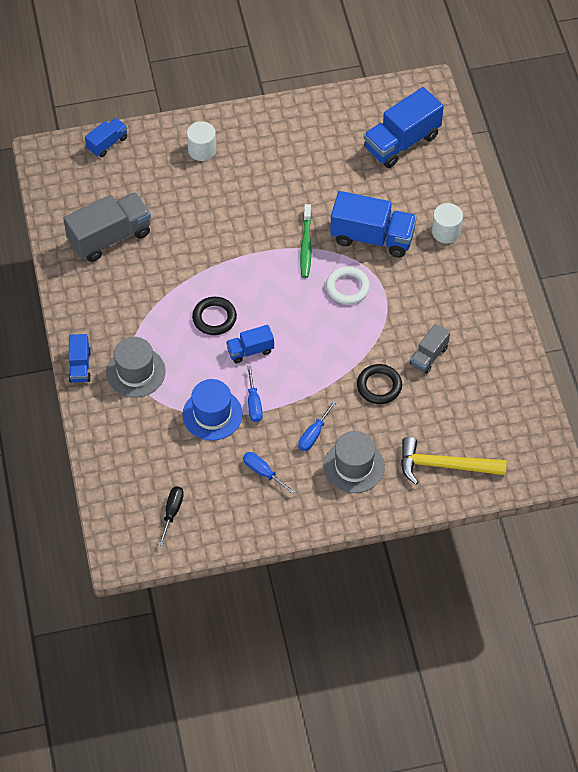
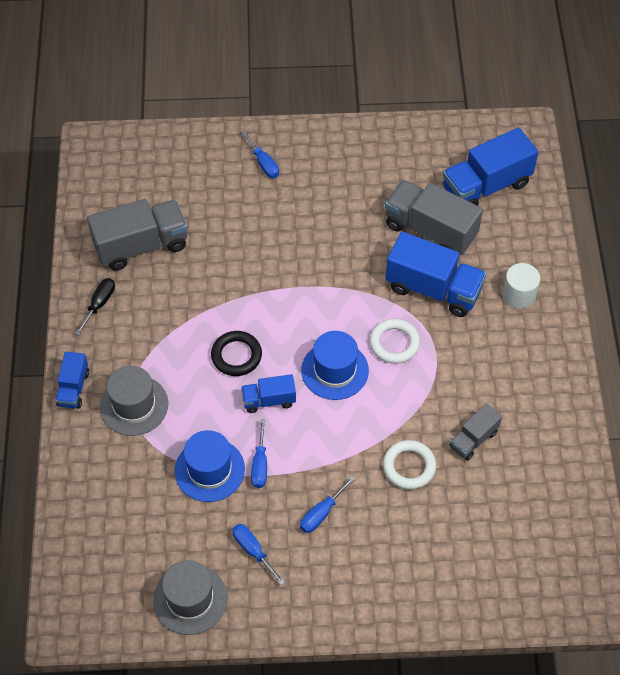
camera: 10 degrees right, 0 degrees up
blue truck [85,118,127,157] -> none
black screwdriver [158,486,184,546] -> black screwdriver moved to [75,278,115,335]
white cylinder [187,121,216,161] -> blue screwdriver [241,131,279,178]
green toothbrush [300,204,312,278] -> none
grey hat [324,431,385,493] -> grey hat moved to [153,560,227,635]
black ring [357,364,402,404] -> white ring [383,440,436,489]
yellow hammer [401,437,507,485] -> none
none -> blue hat [301,331,369,400]
none -> grey truck [385,180,483,255]

